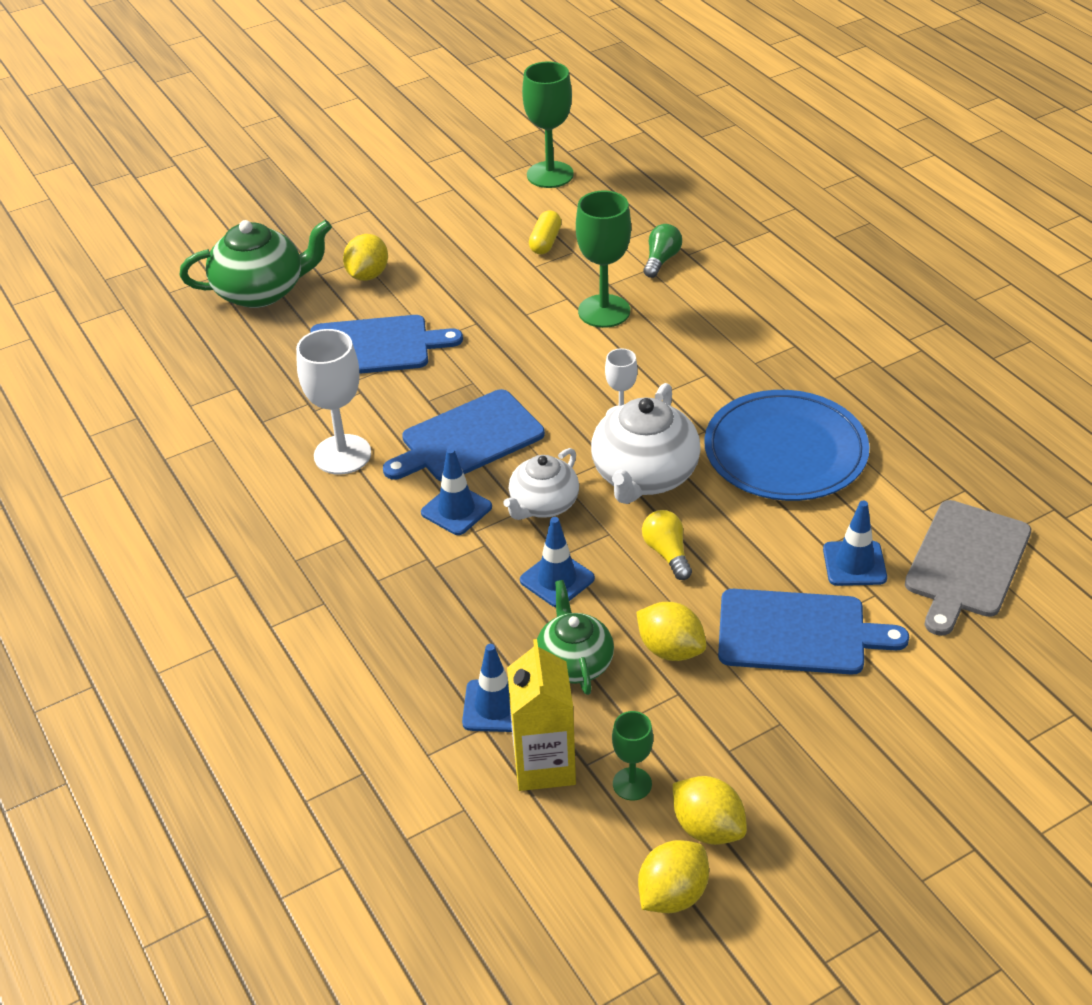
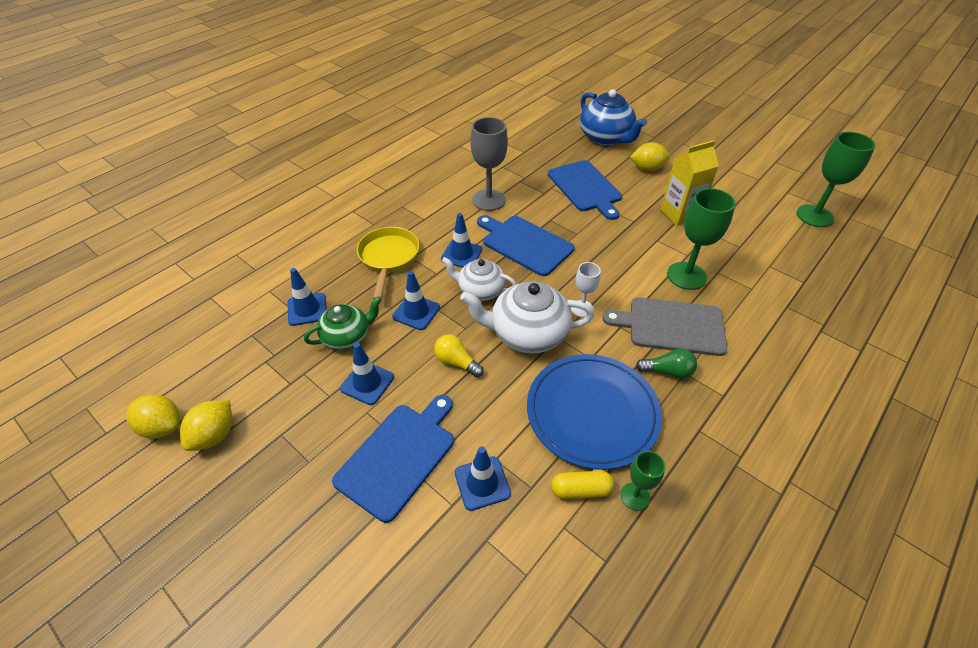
camera: 70 degrees right, 5 degrees up
green teapot [179,220,332,308] -> blue teapot [580,89,647,145]
white goblet [296,329,371,475] -> grey goblet [470,117,508,211]
yellow carton [507,639,576,791] -> yellow carton moved to [660,140,719,226]
yellow capsule [529,210,562,254] -> yellow capsule moved to [551,471,614,499]
green goblet [612,711,653,800] -> green goblet moved to [621,451,665,511]
yellow lemon [636,602,706,661] -> blue traffic cone [340,343,394,405]
yellow light bulb [642,510,692,580] -> yellow light bulb turned 105 degrees counterclockwise [434,334,484,377]
green light bulb [644,224,682,278] -> green light bulb moved to [636,348,697,379]
blue cutting board [718,589,909,675] -> blue cutting board turned 135 degrees counterclockwise [332,395,454,523]
grey cutting board [905,500,1031,636] -> grey cutting board moved to [602,297,727,356]
none -> yellow pan [357,227,419,299]

